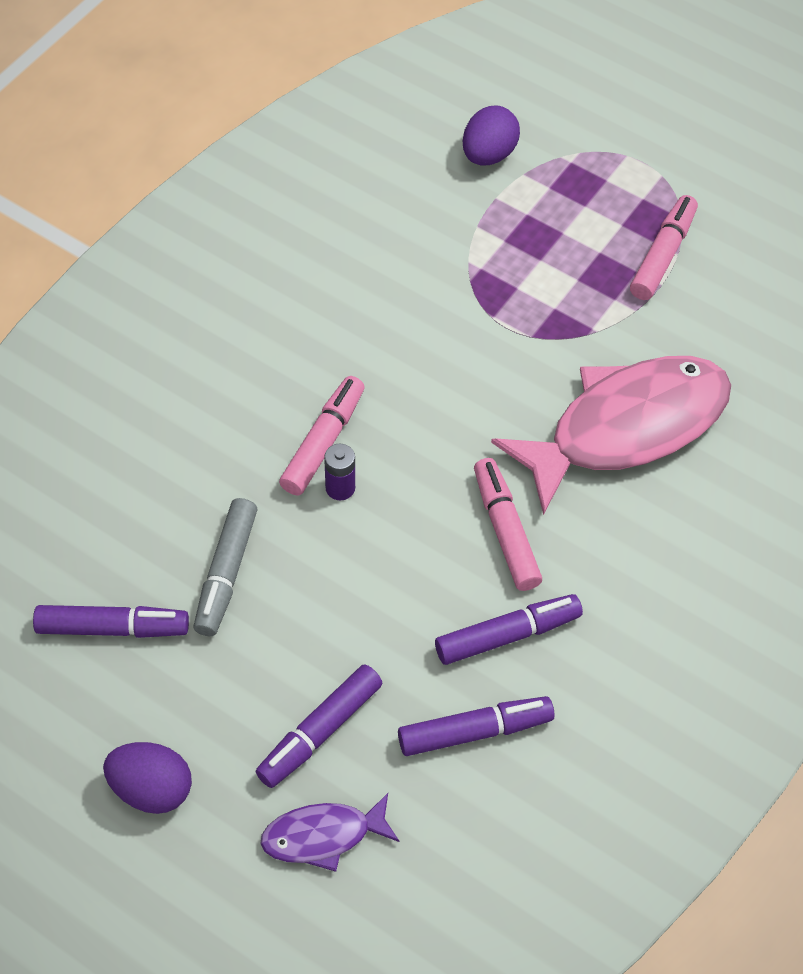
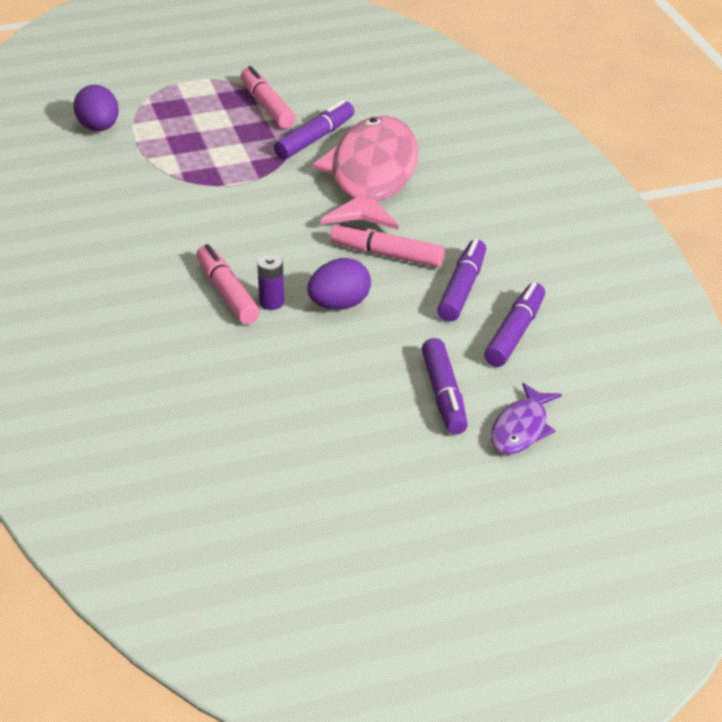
camera: 50 degrees left, 20 degrees down
purple marker [33,605,189,638] -> purple marker moved to [274,100,354,160]
purple egg [103,742,192,814] -> purple egg moved to [307,258,371,310]
grey marker [193,498,258,636] -> none

